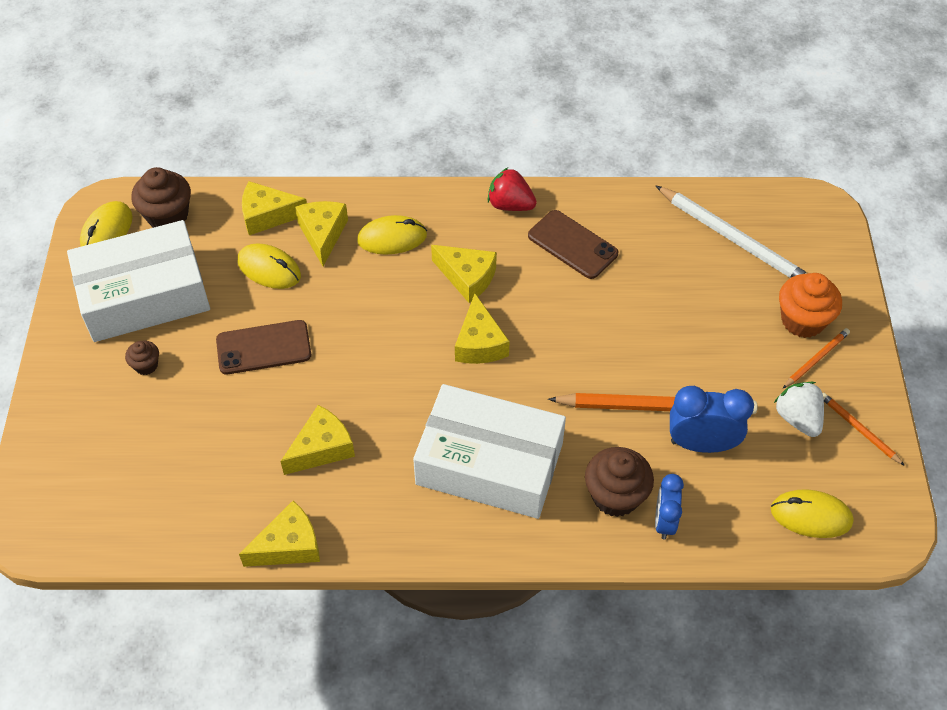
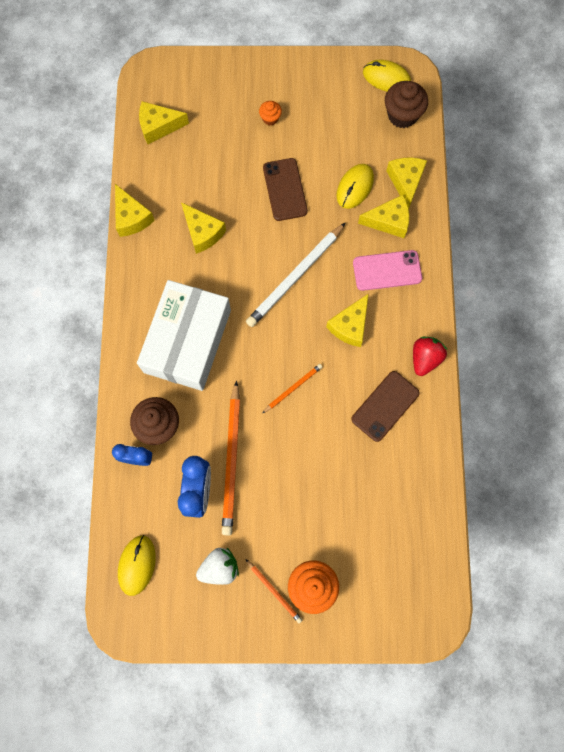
camera: 90 degrees right, 20 degrees up
white box [67,220,210,342] -> none
brown cupcake [125,341,159,375] -> orange cupcake [259,101,282,125]
yellow mouse [357,215,427,254] -> pink phone [353,250,422,291]
yellow cheese [455,294,510,364] -> yellow cheese moved to [139,101,189,144]
white pencil [655,185,807,278] -> white pencil moved to [246,223,345,327]
orange pencil [823,393,905,466] -> orange pencil moved to [263,364,322,413]

